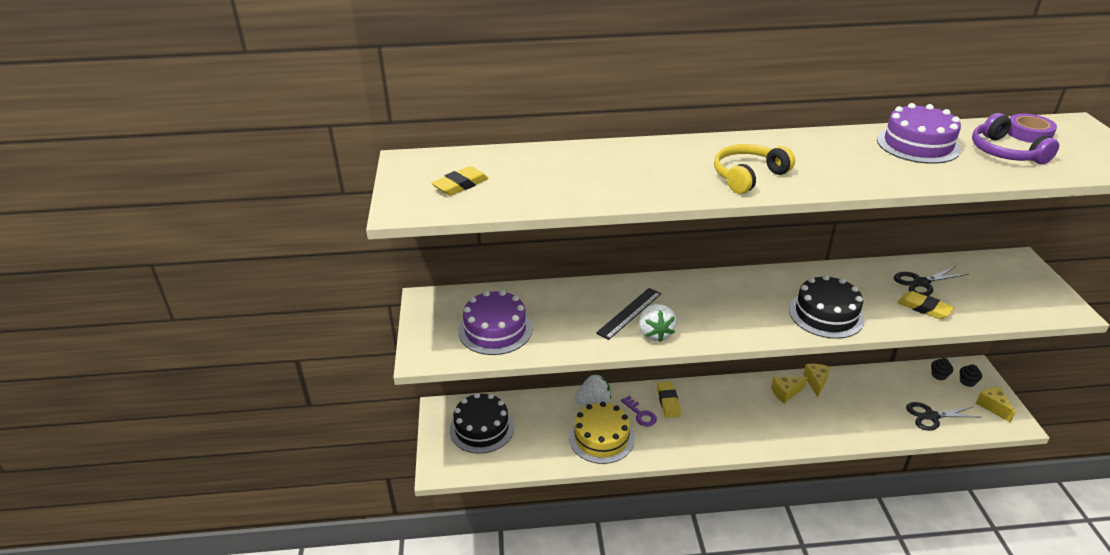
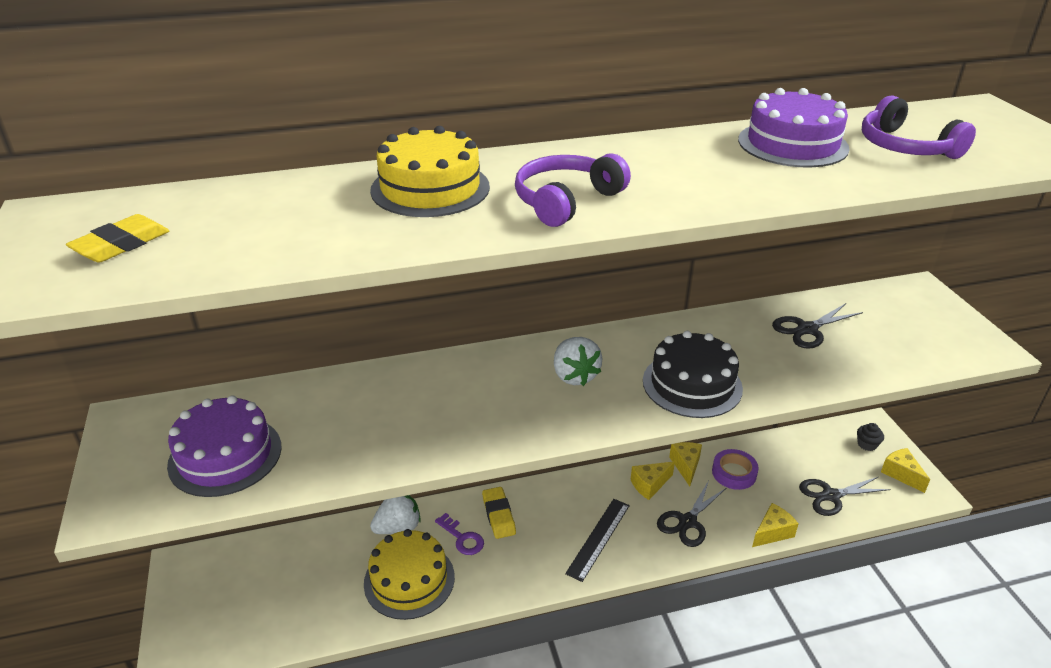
camera: 10 degrees left, 0 degrees up
black cake [450,393,514,454] -> none
black ruler [596,288,661,340] -> black ruler moved to [565,499,630,582]
white strawberry [639,304,677,342] -> white strawberry moved to [554,337,602,386]
yellow headphones [714,144,795,194] -> purple headphones [515,153,631,227]
yellow eraser [898,291,954,319] -> none
black cupcake [931,358,953,380] -> none
purple tape [1007,114,1057,143] -> purple tape moved to [712,449,759,490]
none -> yellow cake [370,126,490,217]
none -> black scissors [657,481,726,547]
none -> yellow cheese [752,503,798,547]

